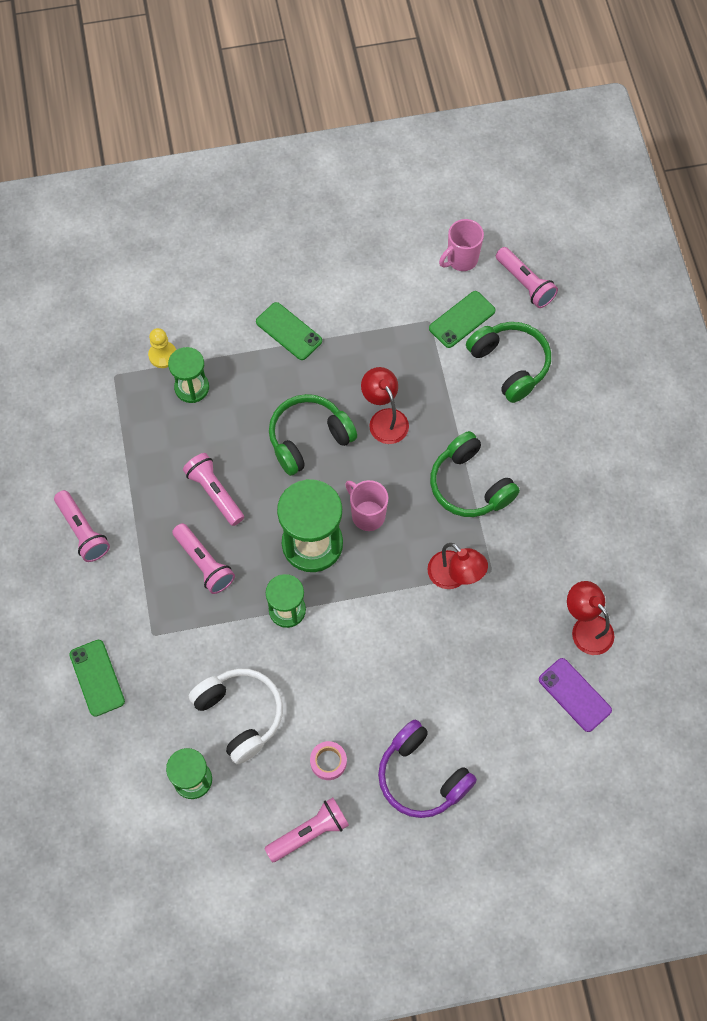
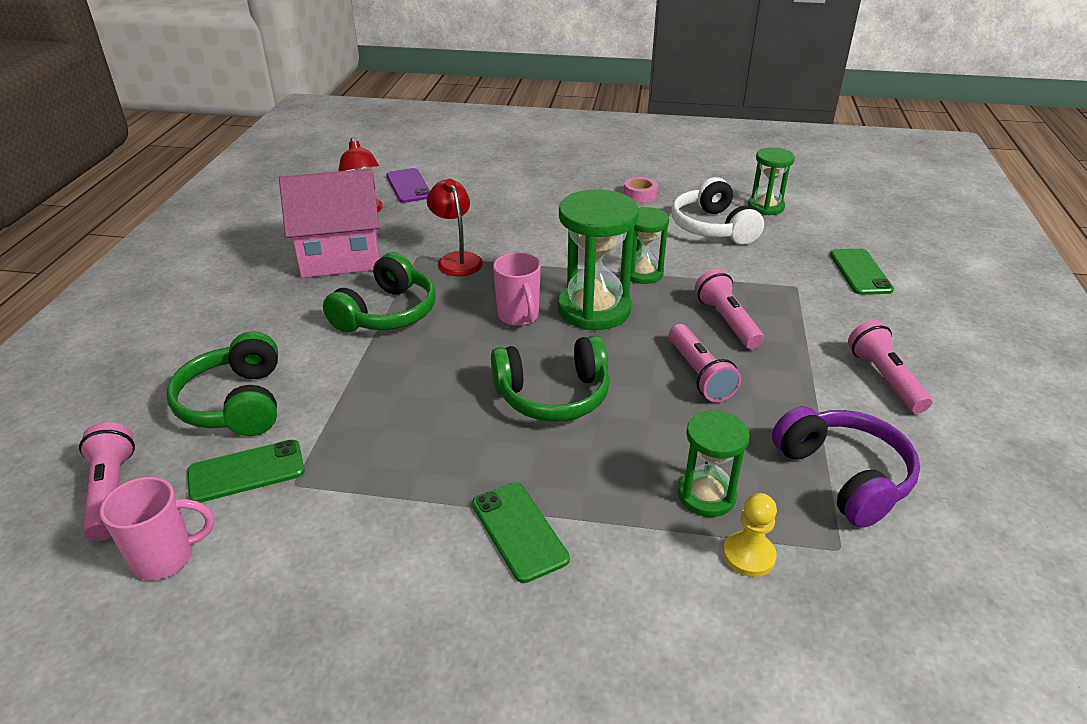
camera: 160 degrees left, 30 degrees down
pink flashlight [264,798,349,862] -> none
red lamp [361,367,409,444] -> none
purple headphones [378,720,477,818] -> purple headphones moved to [772,406,920,528]
green headphones [430,431,520,517] -> green headphones turned 45 degrees clockwise [323,252,436,333]
none -> pink house [279,169,379,278]

